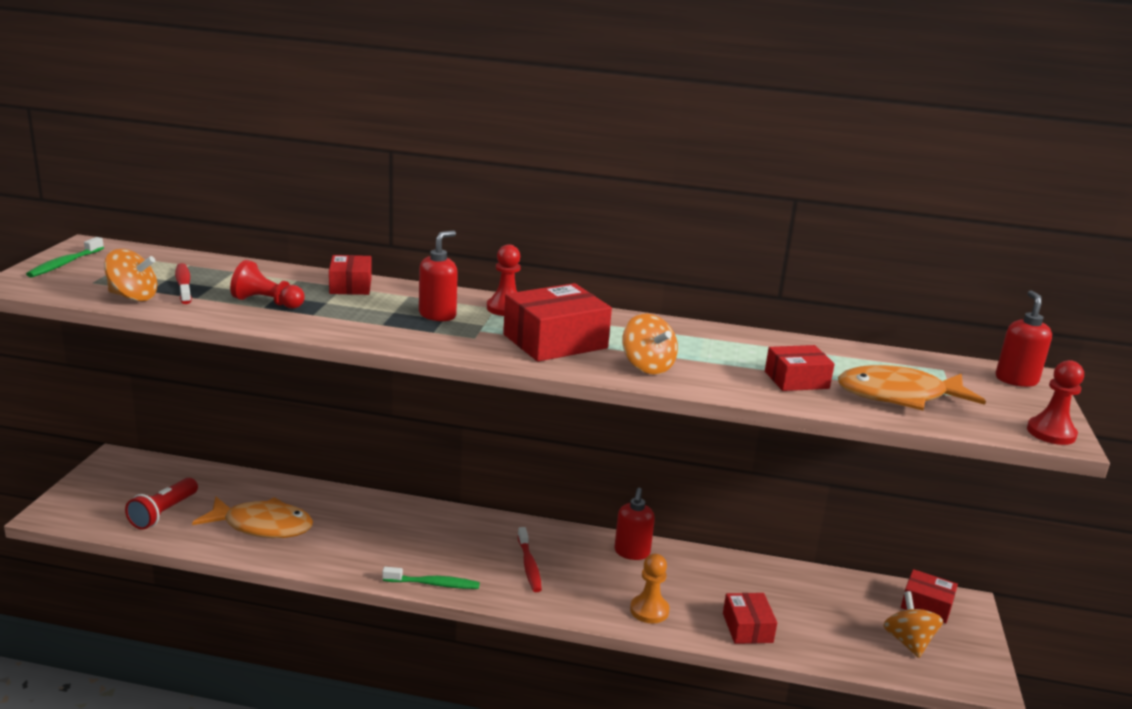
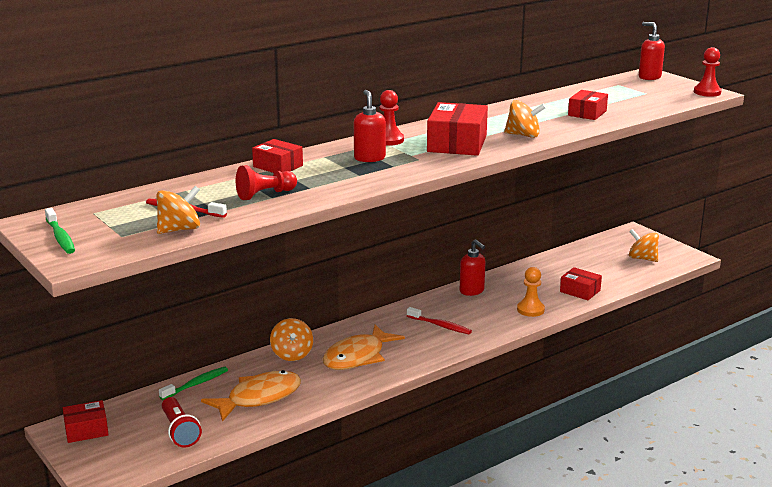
camera: 45 degrees left, 0 degrees up
green toothbrush [382,567,480,589] -> green toothbrush moved to [159,367,228,400]
orange fish [838,365,986,410] -> orange fish moved to [323,325,405,370]
red box [901,569,958,623] -> red box moved to [63,400,109,443]
none -> orange spinning top [270,318,313,361]

